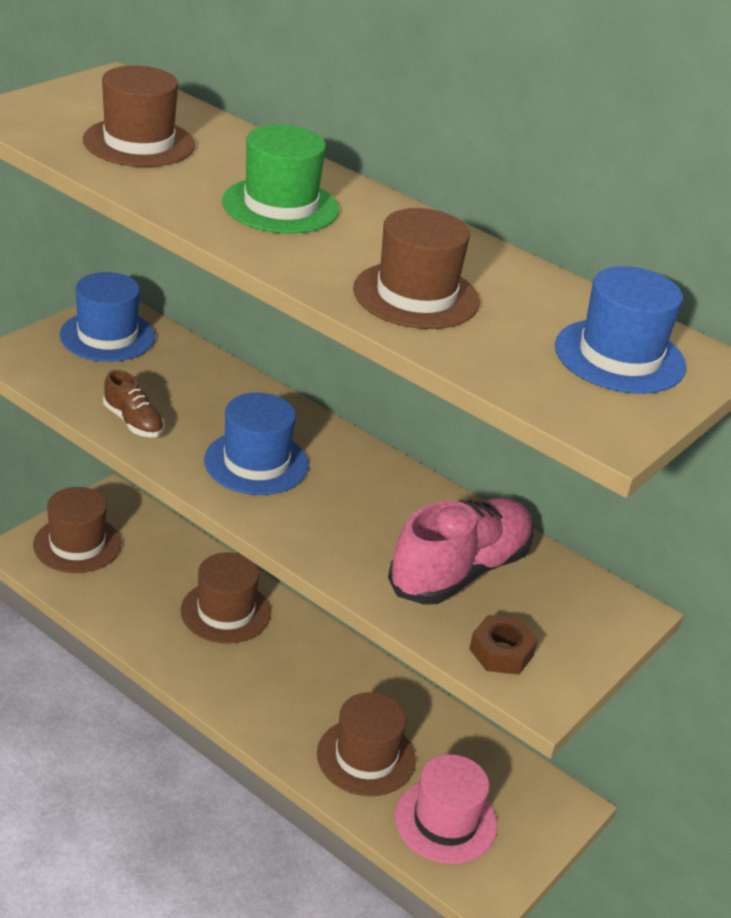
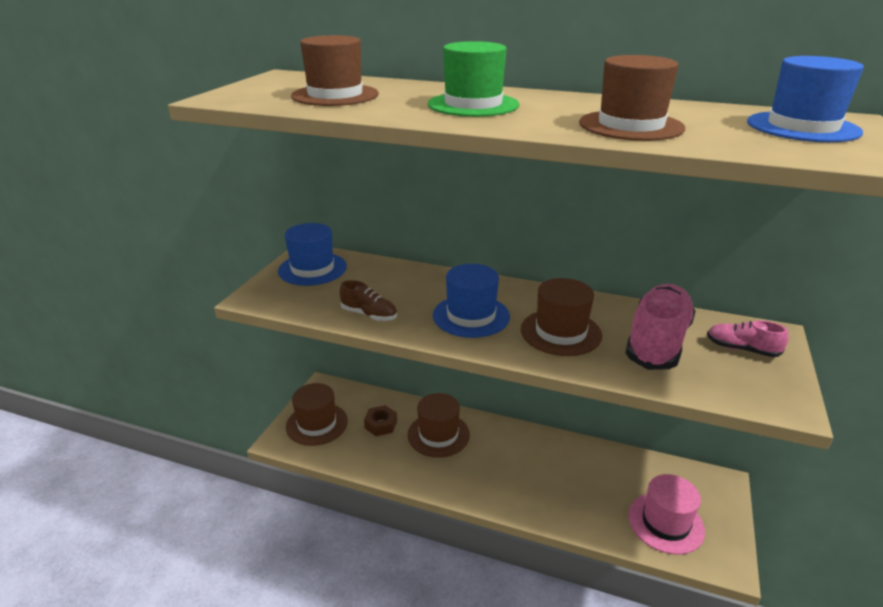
camera: 15 degrees left, 5 degrees down
brown hat [317,692,416,796] -> brown hat moved to [521,278,602,356]
brown nut [469,615,538,674] -> brown nut moved to [364,405,397,436]
none -> pink shoe [707,320,789,357]

